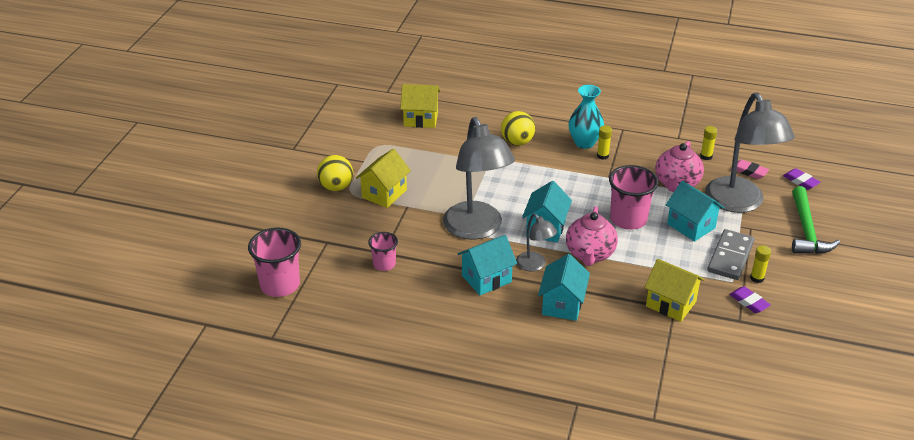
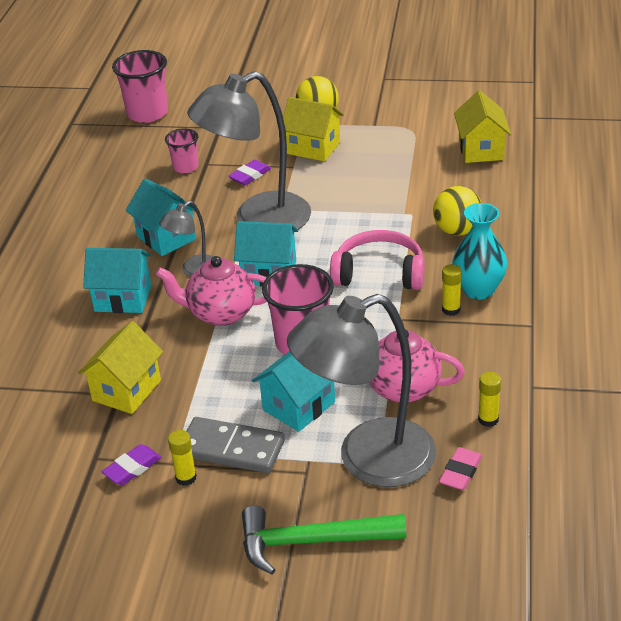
camera: 85 degrees right, 0 degrees up
purple eraser [783,168,820,190] -> purple eraser moved to [228,160,271,185]
none -> pink headphones [330,230,425,290]

